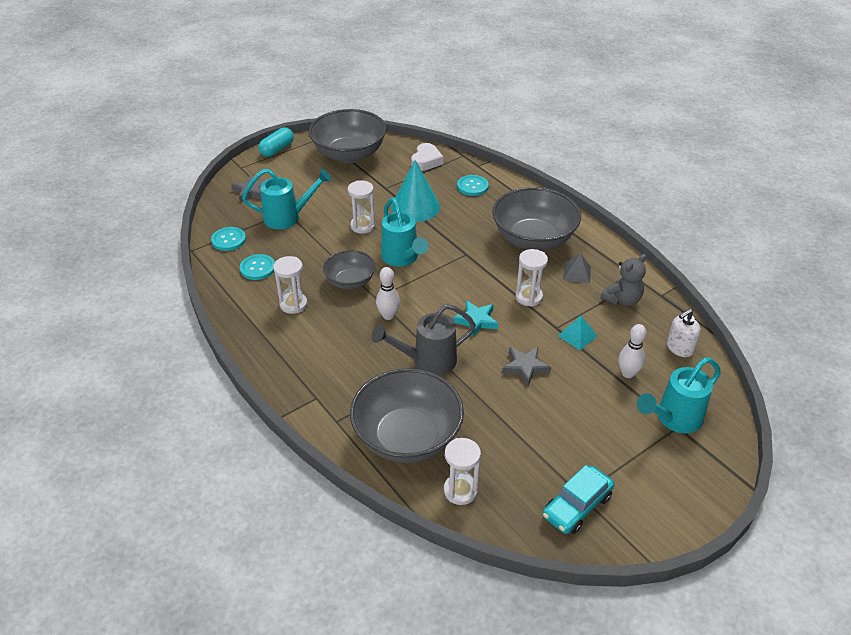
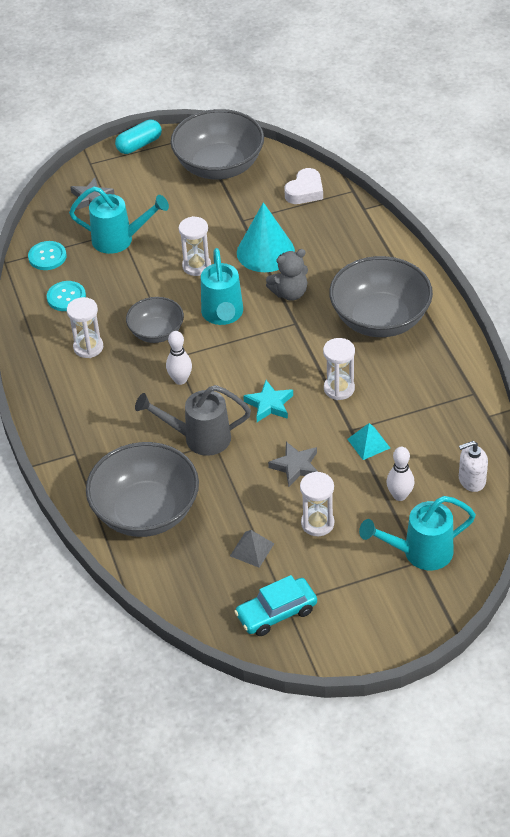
camera: 20 degrees right, 5 degrees up
white hourglass [444,438,481,505] -> white hourglass moved to [300,471,334,536]
turquoise button [457,175,489,196] -> none
grey pyramid [563,253,591,283] -> grey pyramid moved to [230,530,275,568]
grey teddy bear [600,254,646,306] -> grey teddy bear moved to [266,249,308,301]

